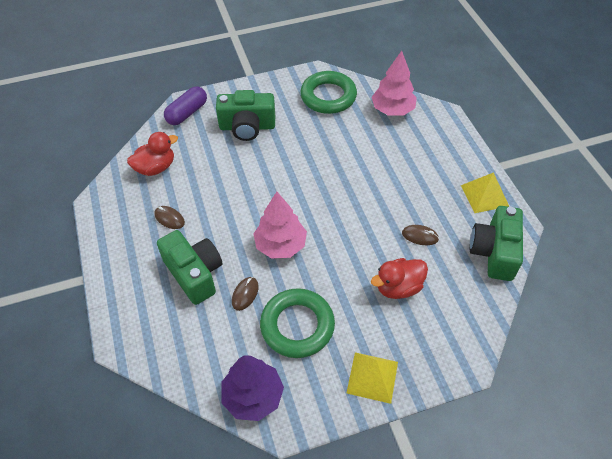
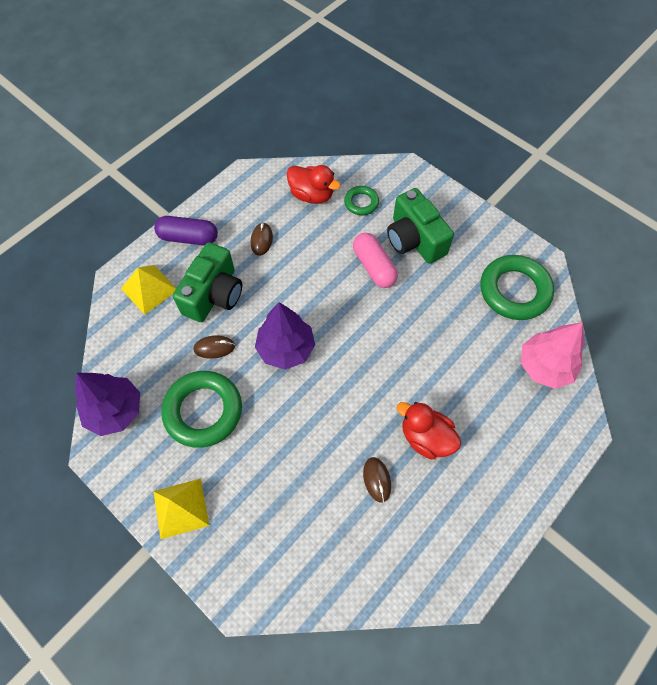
camera: 60 degrees right, 10 degrees up
purple capsule [164,86,207,125] -> purple capsule moved to [154,216,218,245]
pink tree [253,192,307,259] -> purple tree [255,302,315,370]
red duck [371,258,428,299] -> red duck moved to [397,402,461,459]
yellow pyramid [461,172,509,213] -> yellow pyramid moved to [121,265,176,315]
green camera [469,206,523,281] -> none
none -> green ring [344,186,379,215]
none -> pink capsule [353,233,398,288]

